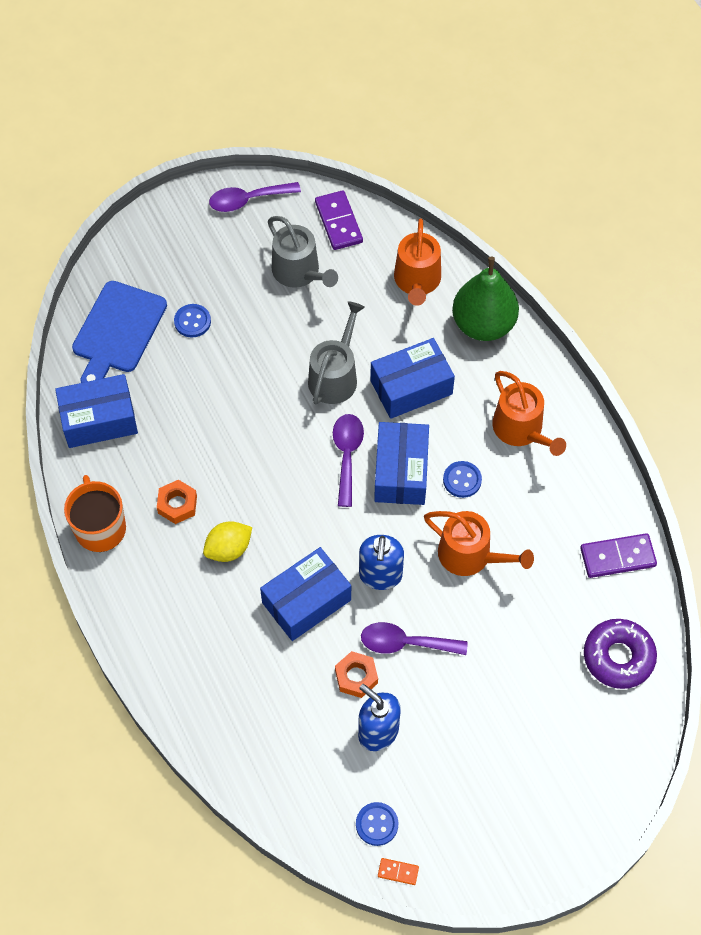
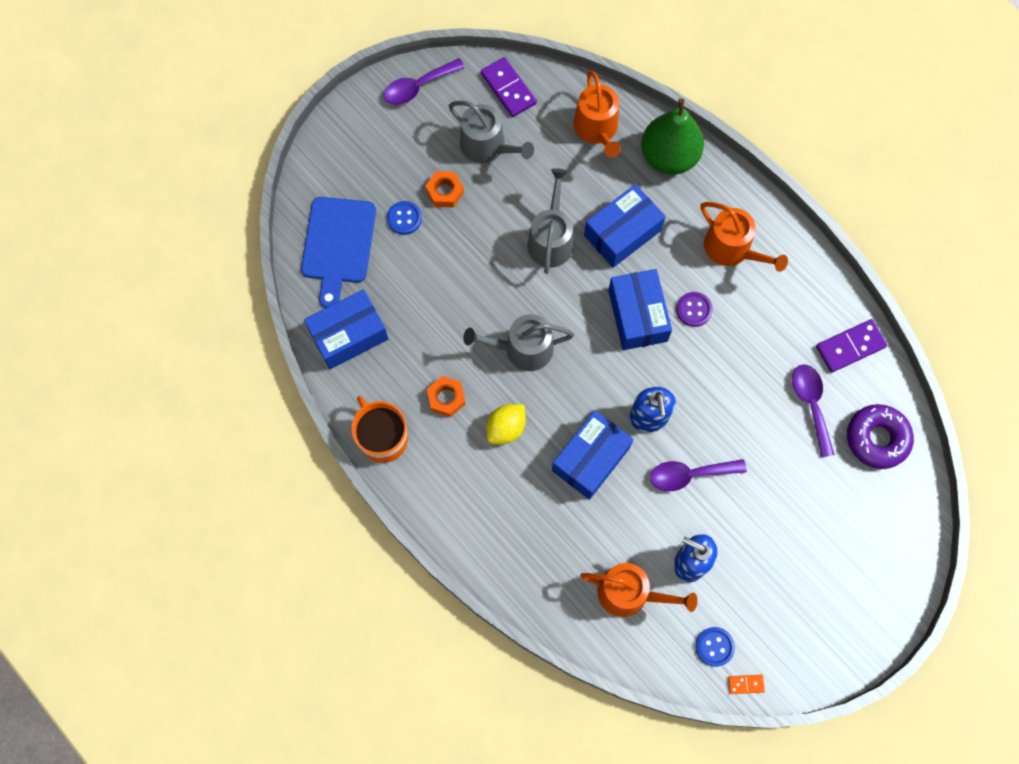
camera: 15 degrees left, 10 degrees up
purple spoon [333,414,364,507] -> purple spoon moved to [792,364,835,458]
orange nut [335,651,378,698] -> orange nut moved to [426,171,464,207]
orange watering can [424,511,534,576] -> orange watering can moved to [580,563,698,617]
blue button [443,461,482,498] -> purple button [676,292,713,327]
none -> grey watering can [463,314,574,371]

